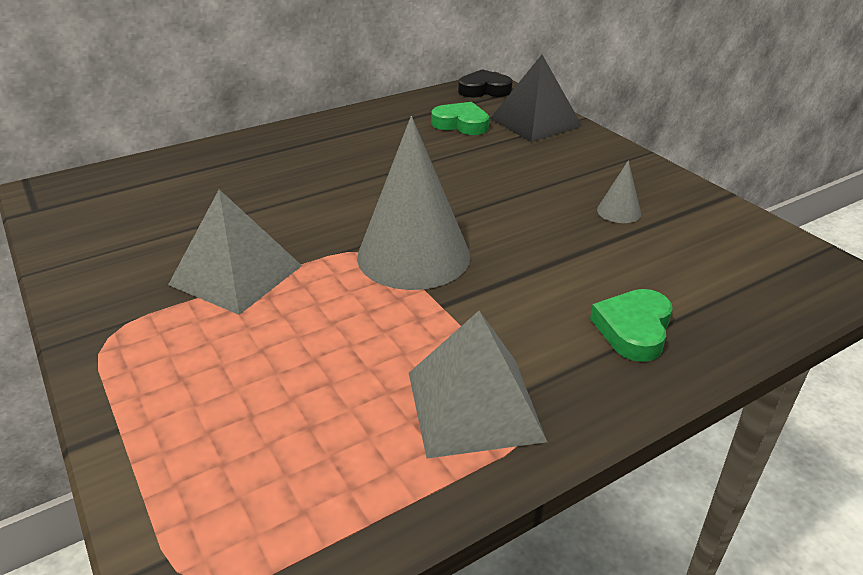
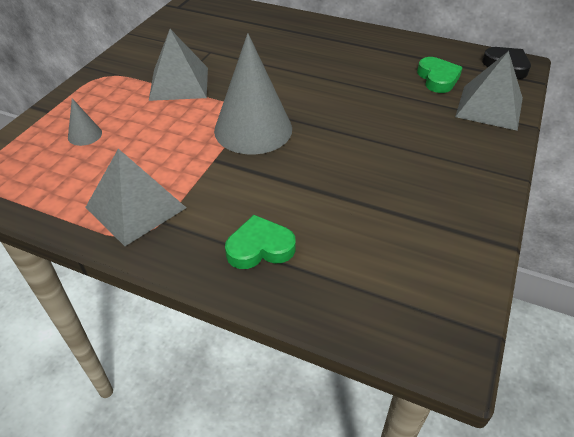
camera: 55 degrees right, 10 degrees up
black pyramid [490,55,583,142] -> grey pyramid [455,51,523,131]
grey cone [597,160,641,223] -> grey cone moved to [68,98,102,146]

